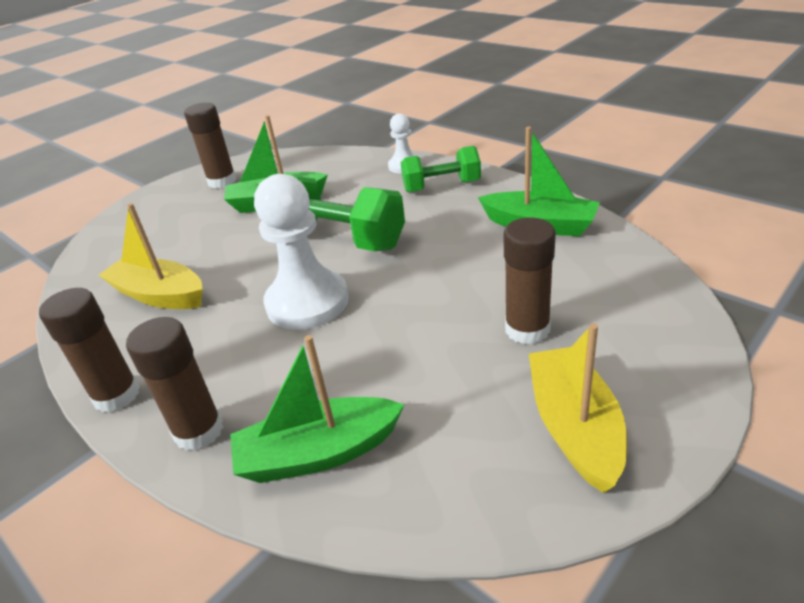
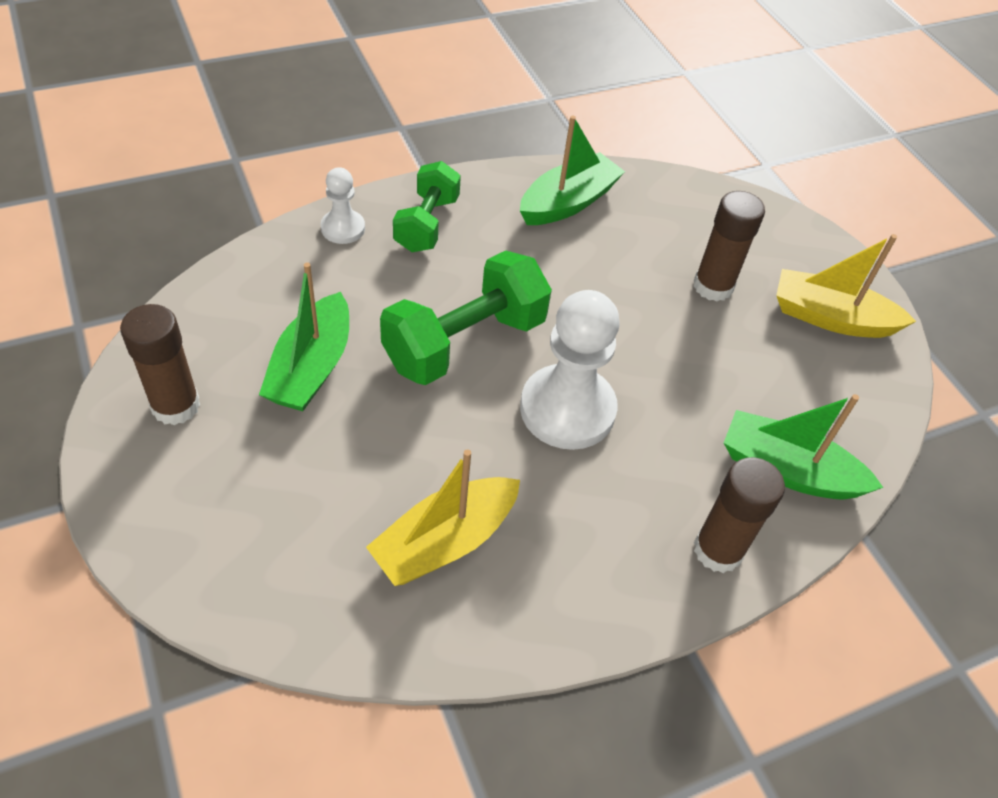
camera: 75 degrees left, 15 degrees up
brown glue stick [39,288,140,413] -> none
green boat [230,335,404,483] -> green boat turned 105 degrees clockwise [724,394,883,500]

